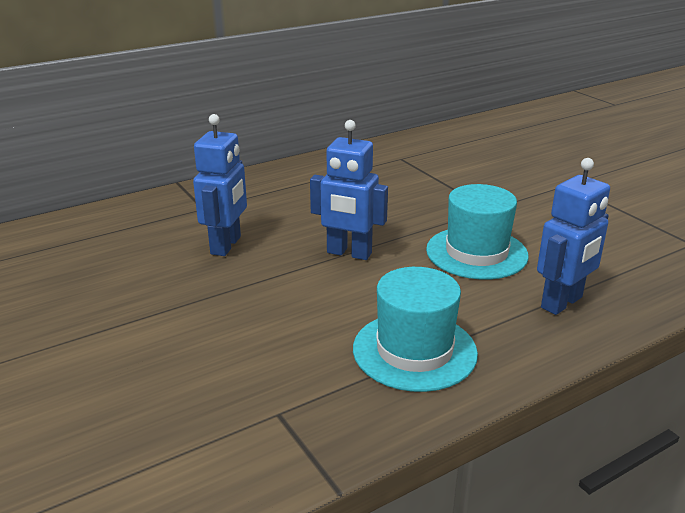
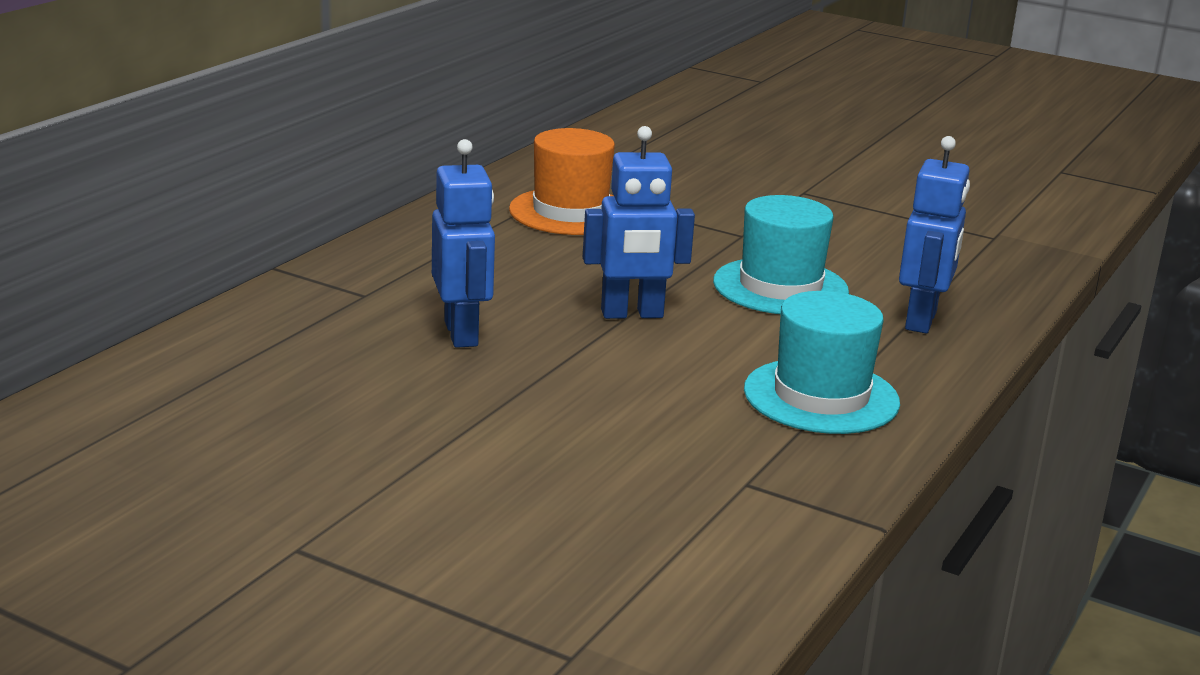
camera: 30 degrees left, 5 degrees down
none -> orange hat [509,128,615,235]

